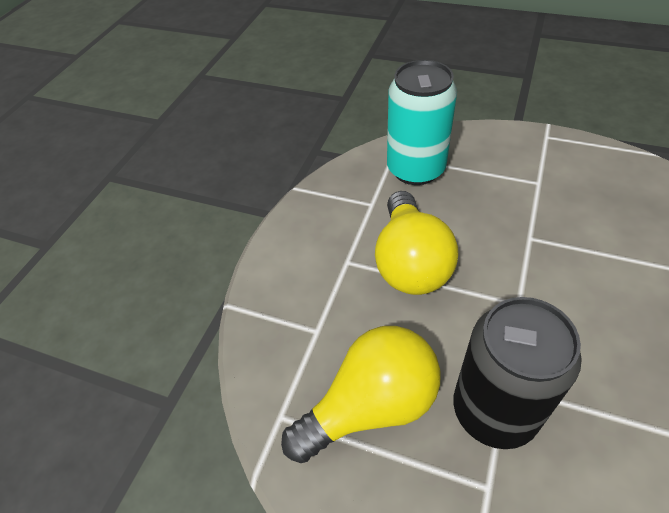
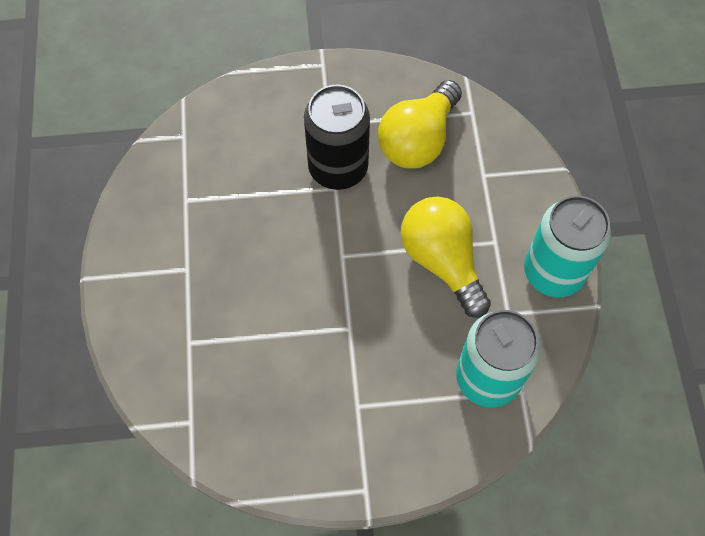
camera: 150 degrees right, 15 degrees up
none -> turquoise can [524,195,611,298]

